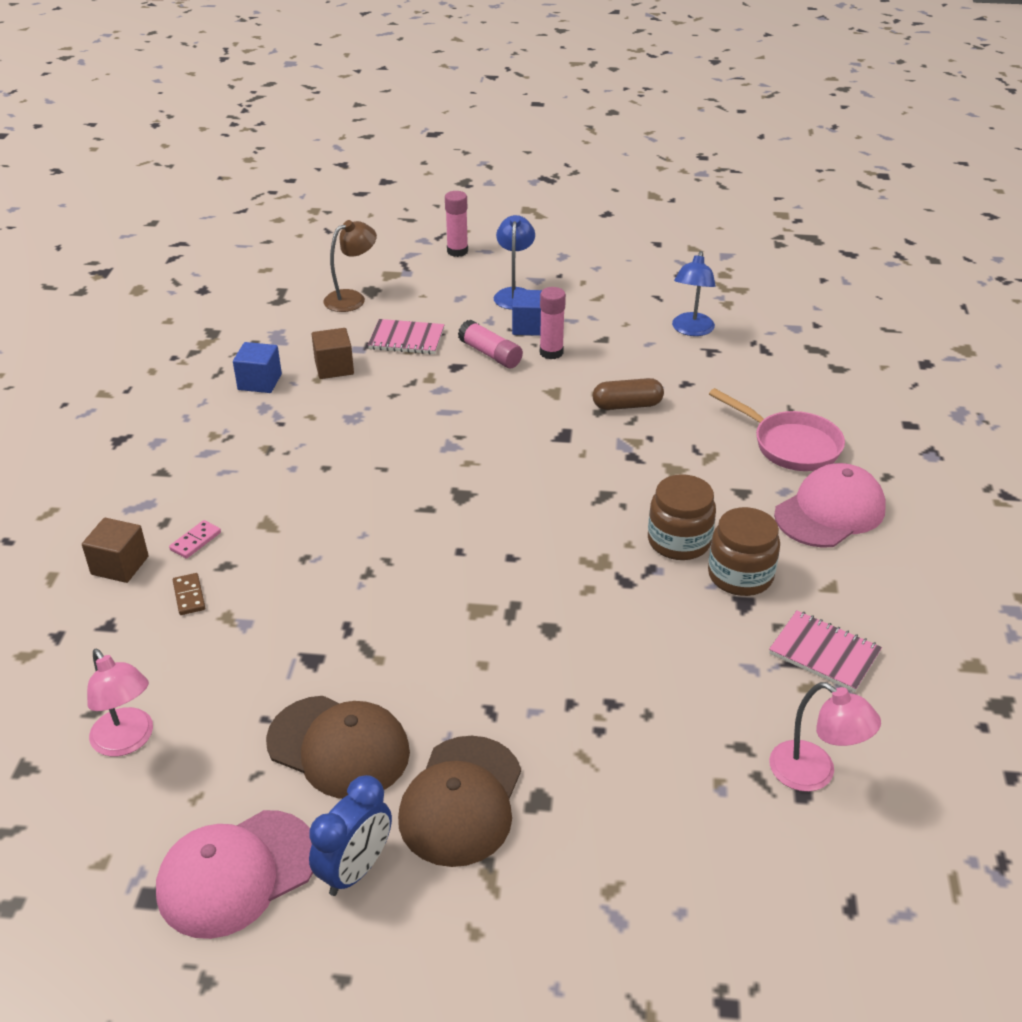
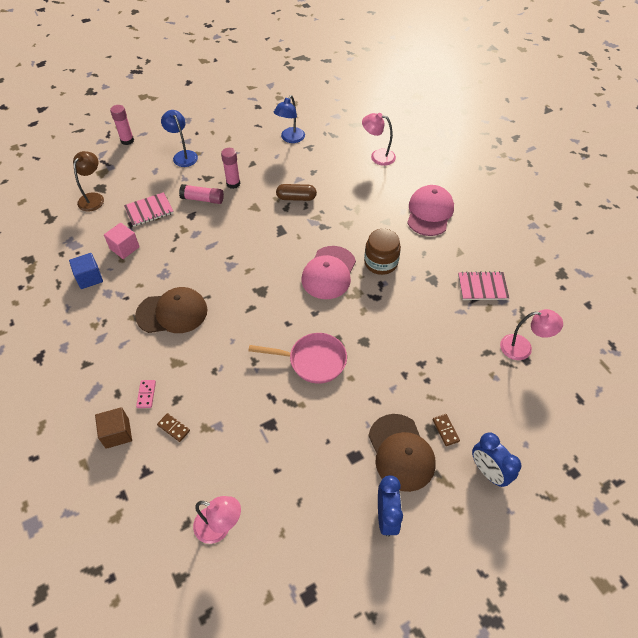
camera: 35 degrees left, 15 degrees up
pink cap [156,810,313,939] -> pink cap moved to [302,246,356,299]
brown cap [266,696,410,799] -> brown cap moved to [135,287,207,333]
brown cube [312,328,354,379] -> pink cube [104,223,140,259]
blue cube [512,290,542,336] -> none
brown capsule [593,378,664,410] -> brown capsule turned 45 degrees clockwise [276,184,317,201]
blue lamp [672,251,716,336] -> blue lamp turned 45 degrees clockwise [274,95,305,143]
brown jar [708,507,780,596] -> none
pink pan [709,388,845,471] -> pink pan moved to [248,333,347,384]
none -> pink lamp [362,113,396,166]
none -> brown domino [433,414,460,446]
none -> blue clock [472,433,521,487]

